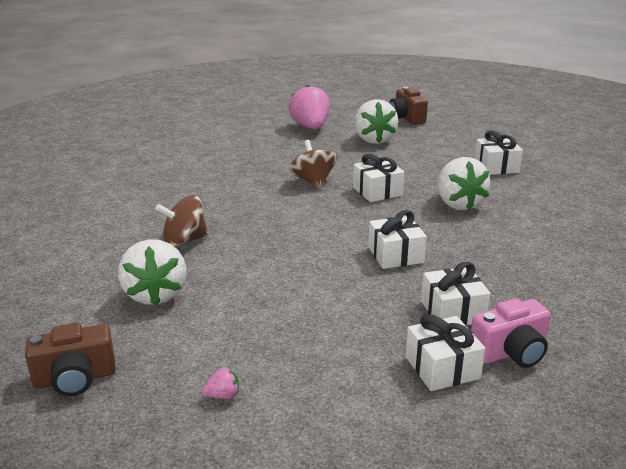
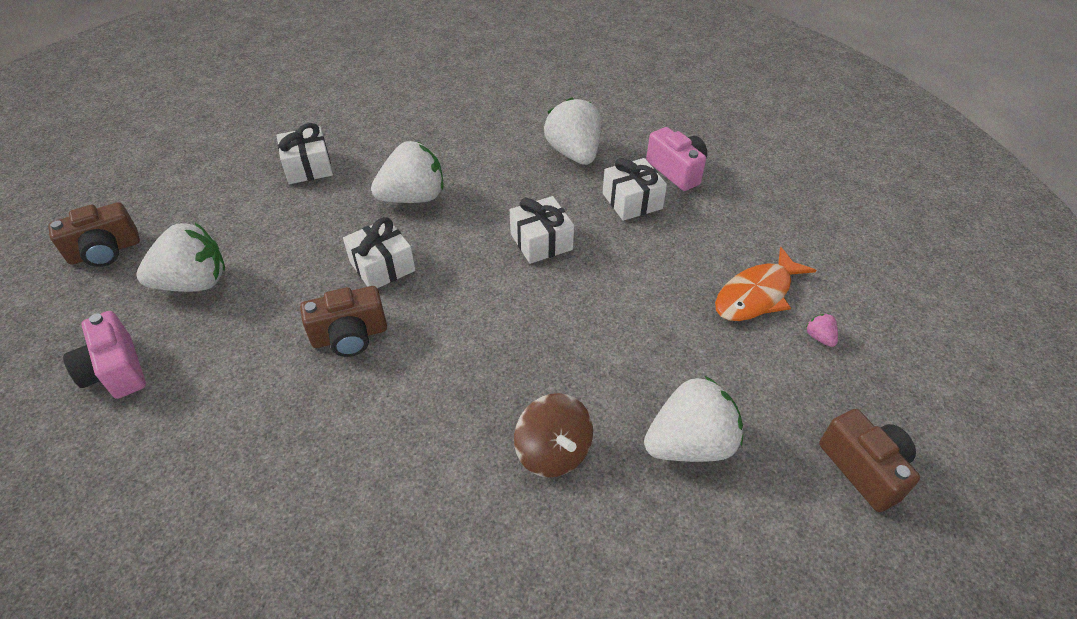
camera: 100 degrees left, 20 degrees up
pink strawberry [288,85,330,129] -> pink camera [63,311,146,399]
brown spinning top [289,140,337,188] -> brown camera [300,286,387,357]
white gift [406,314,485,391] -> none
none -> white strawberry [544,97,601,165]
none -> orange fish [715,247,817,321]

